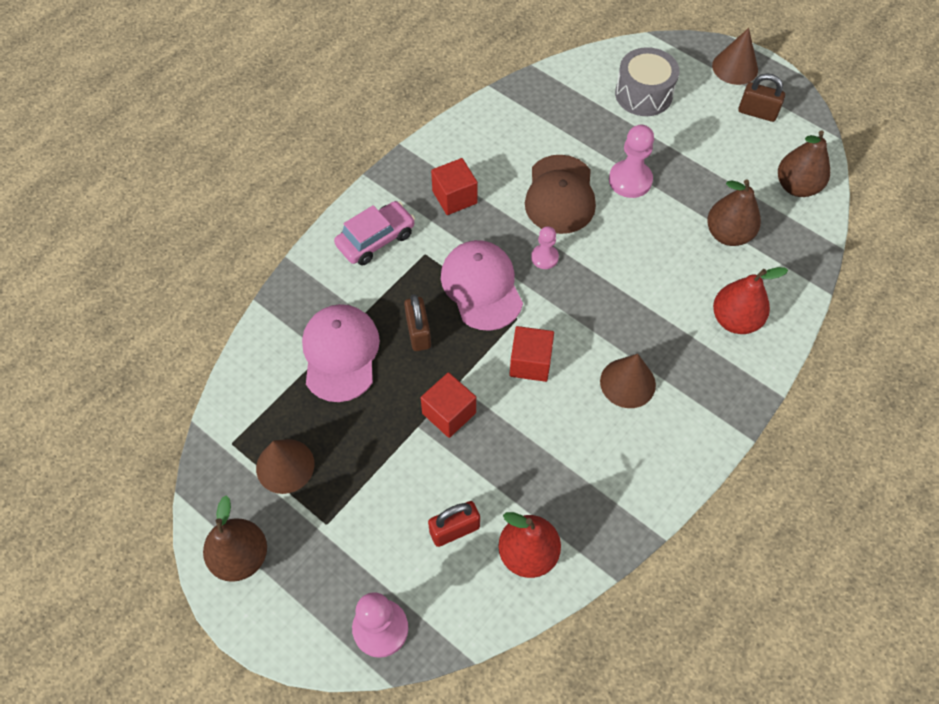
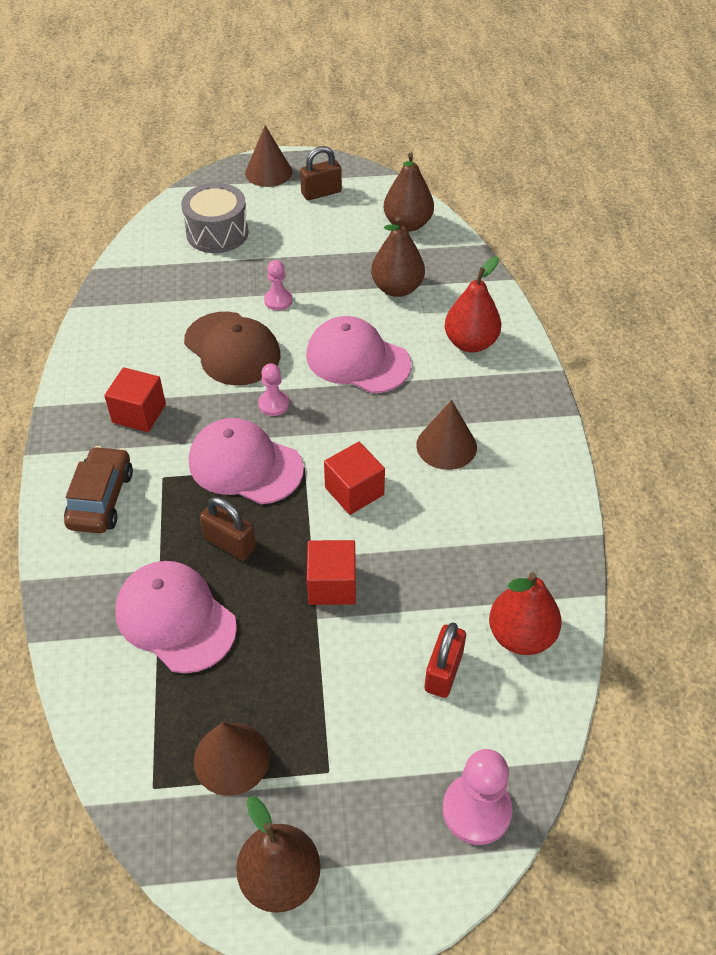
camera: 45 degrees left, 10 degrees down
pink car [334,201,415,266] -> brown car [64,446,133,533]
pink pawn [609,125,654,198] -> pink pawn [264,260,293,311], size x0.60
none -> pink cap [306,316,412,393]

